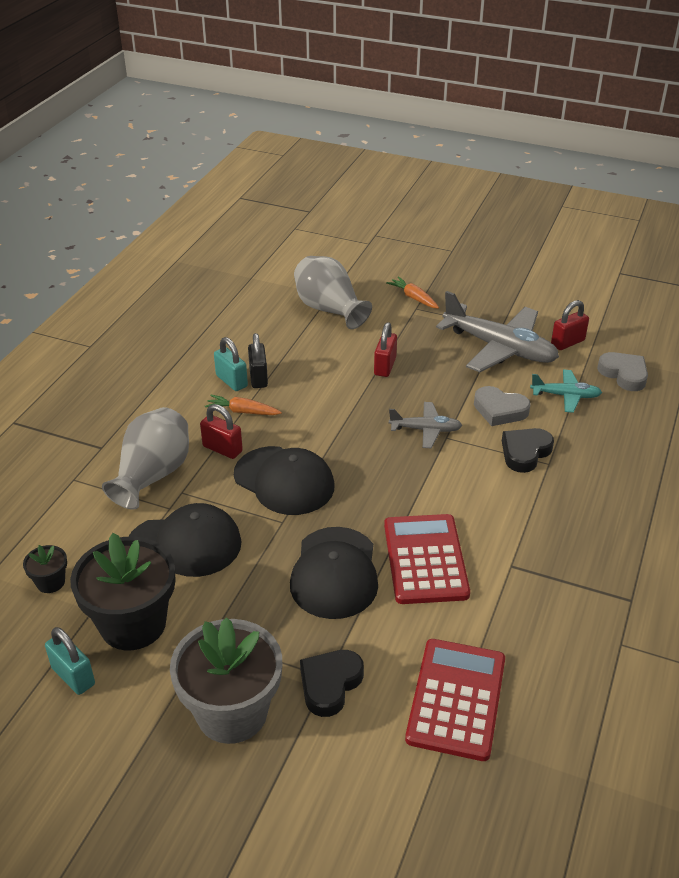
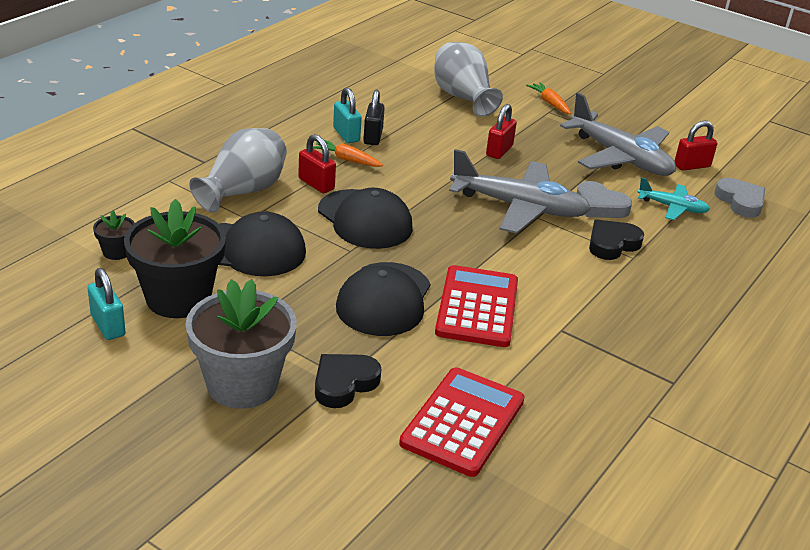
camera: 10 degrees right, 5 degrees down
grey plane [389,402,463,448] -> grey plane [449,149,591,234], size x1.93

